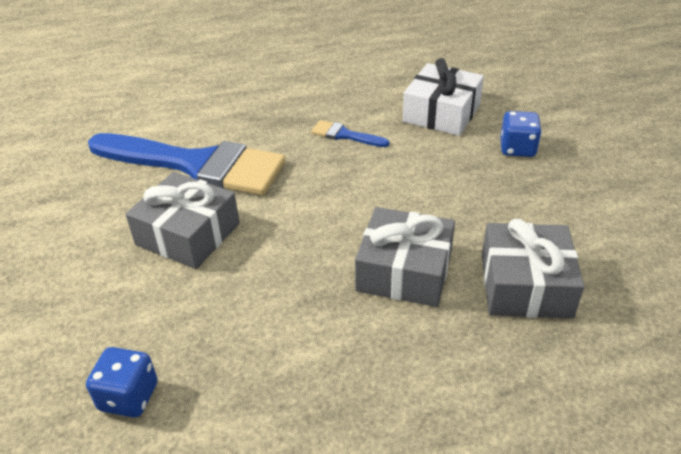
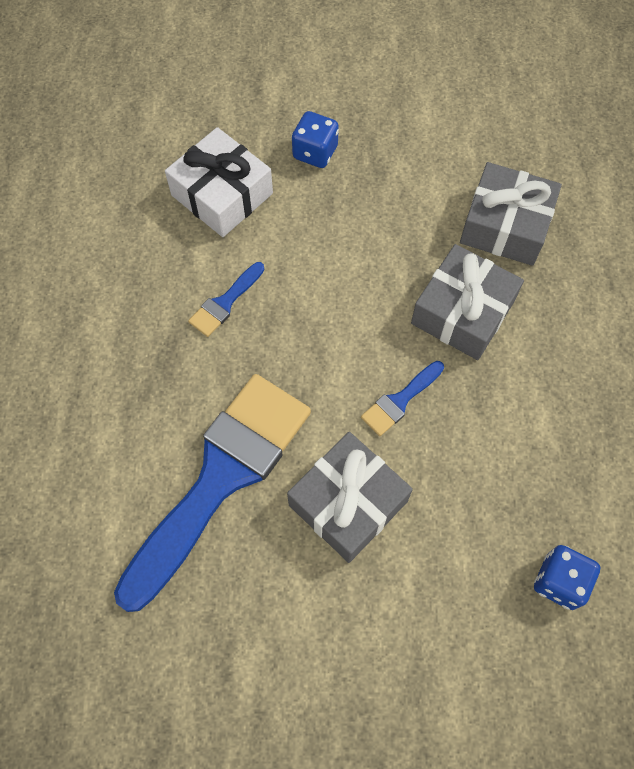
camera: 75 degrees left, 25 degrees up
none -> blue brush [361,361,444,436]

